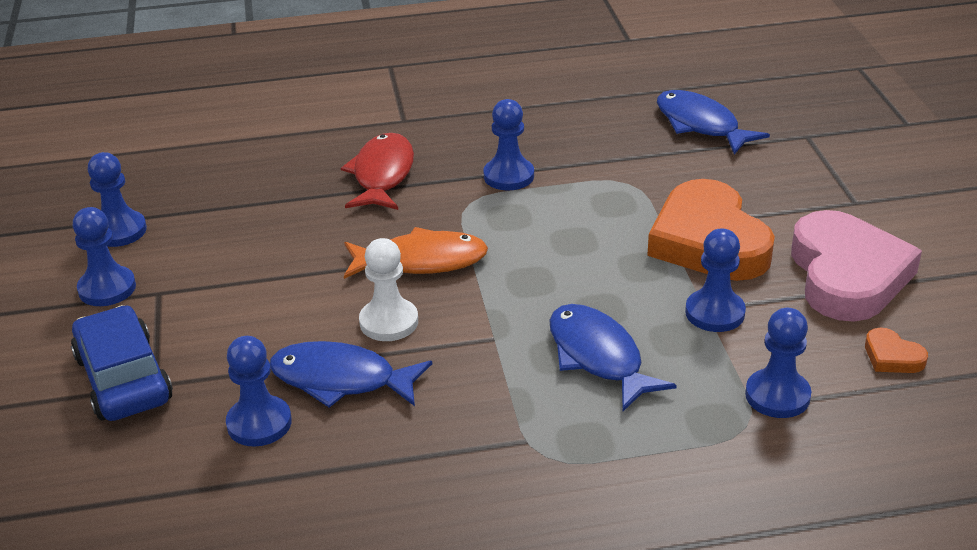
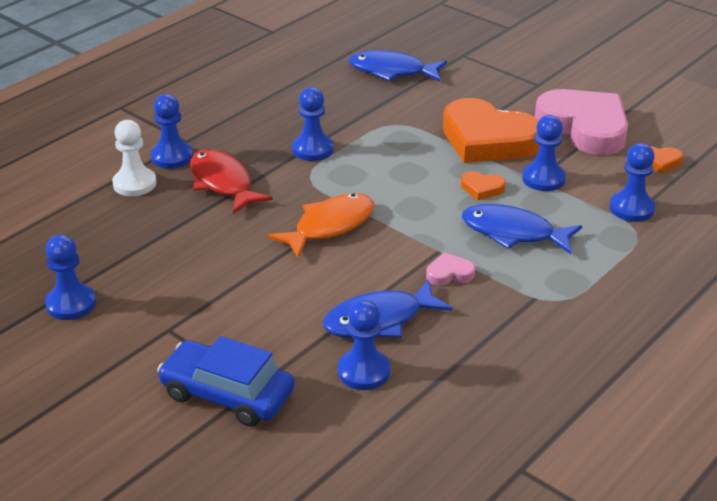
camera: 40 degrees left, 0 degrees up
blue pawn [73,207,136,306] -> blue pawn moved to [151,94,193,169]
white pawn [359,238,418,341] -> white pawn moved to [112,120,157,196]
none -> pink heart [426,252,475,286]
none -> orange heart [461,171,506,200]

